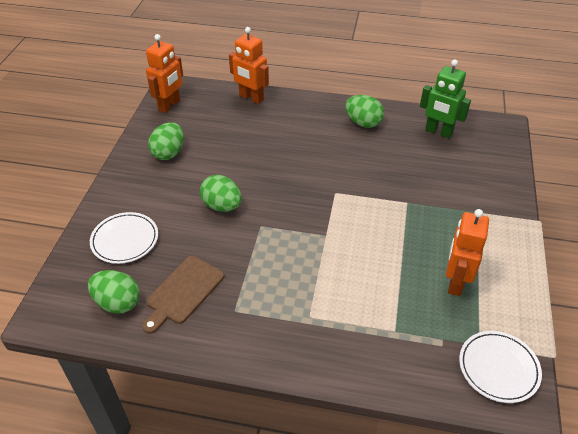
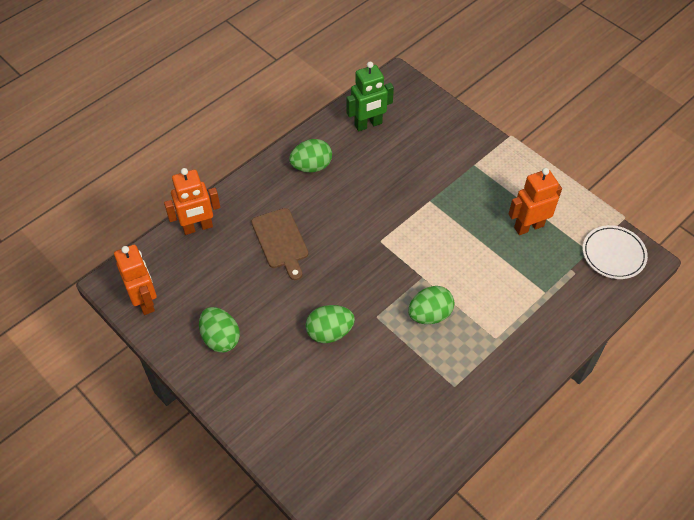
camera: 55 degrees left, 10 degrees up
green egg [88,270,140,314] -> green egg moved to [408,286,454,324]
white plate [90,212,158,264] -> none
brown cutting board [142,256,224,334] -> brown cutting board moved to [251,208,309,280]
orange robot [446,209,489,296] -> orange robot turned 105 degrees clockwise [509,168,562,235]

